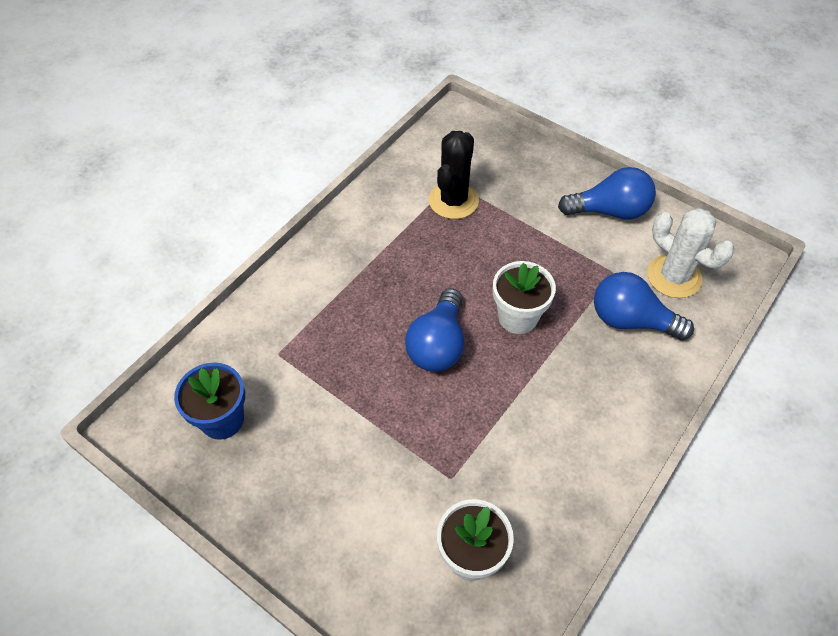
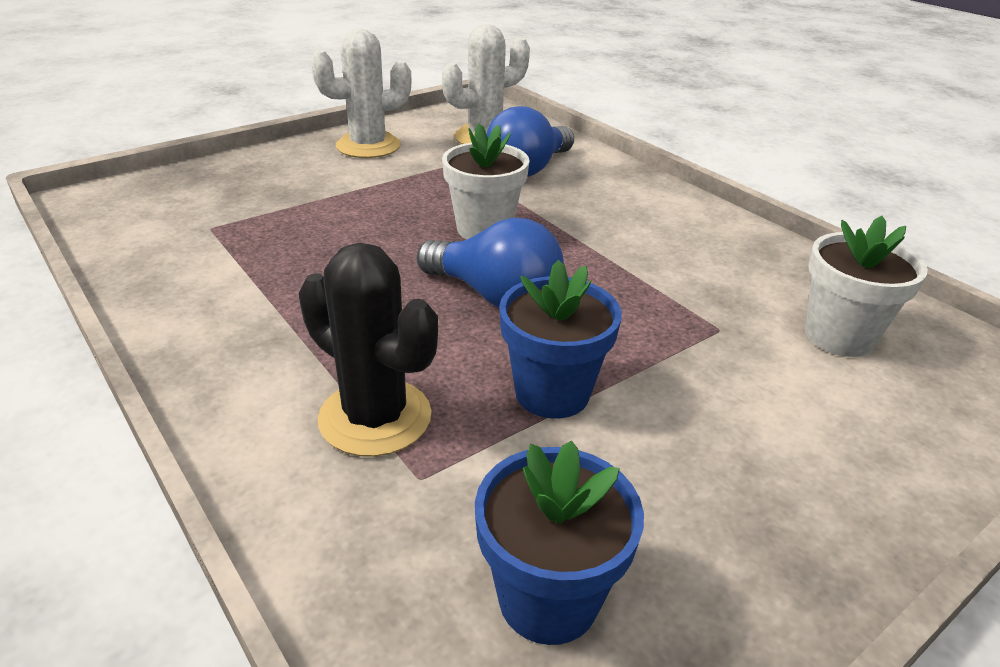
camera: 75 degrees left, 20 degrees down
black cactus [429,131,479,219] -> black cactus moved to [298,243,438,457]
blue light bulb [558,167,656,220] -> white cactus [311,29,411,158]
none -> blue flower pot [499,260,622,419]

